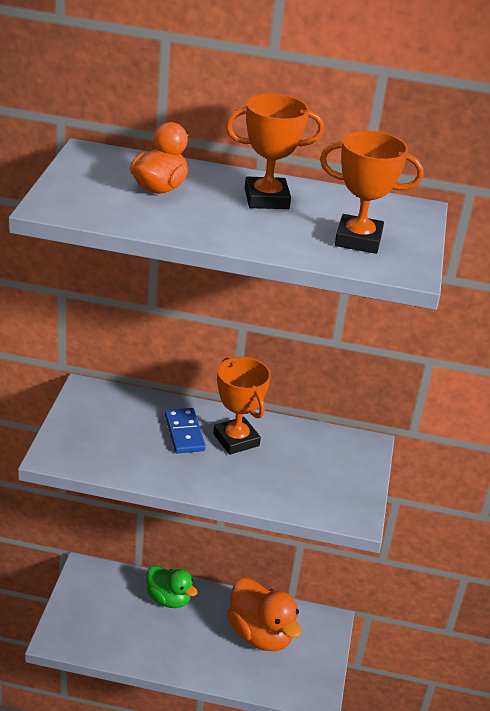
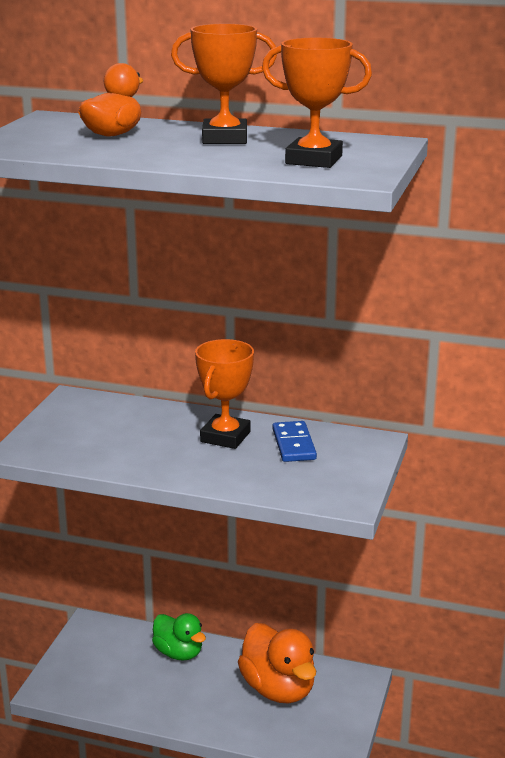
camera: 10 degrees right, 10 degrees down
blue domino [165,408,206,454] -> blue domino moved to [272,421,317,462]
orange trophy [213,357,271,455] -> orange trophy turned 45 degrees clockwise [195,339,254,449]

